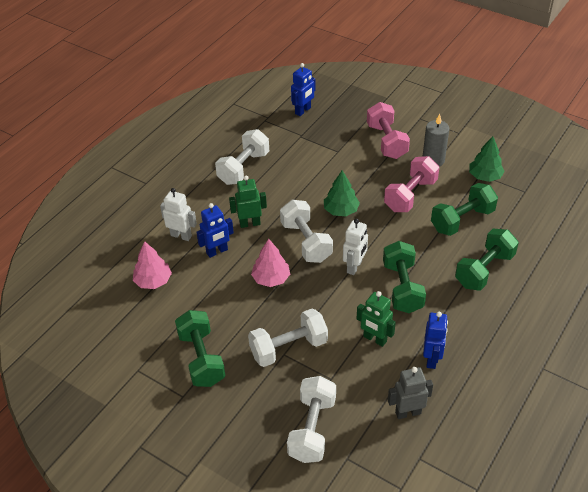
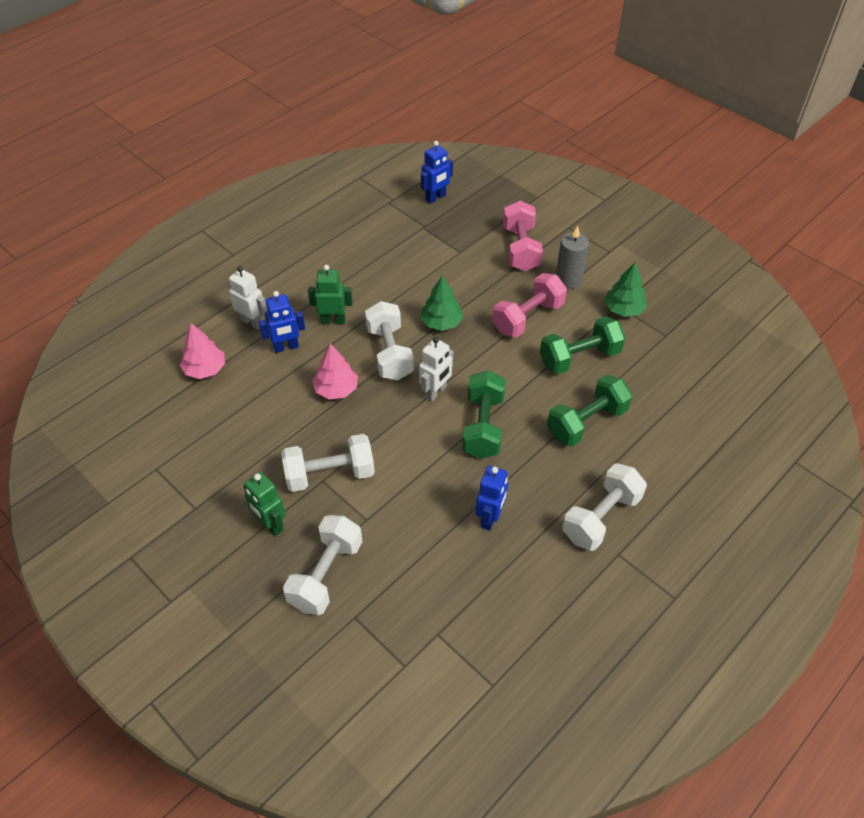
camera: 10 degrees right, 5 degrees up
green dumbbell [175,310,225,387] -> none
white dumbbell [215,129,269,185] -> white dumbbell moved to [562,463,647,551]
green robot [357,291,396,347] -> green robot moved to [243,472,286,536]
grey robot [388,367,433,419] -> none

